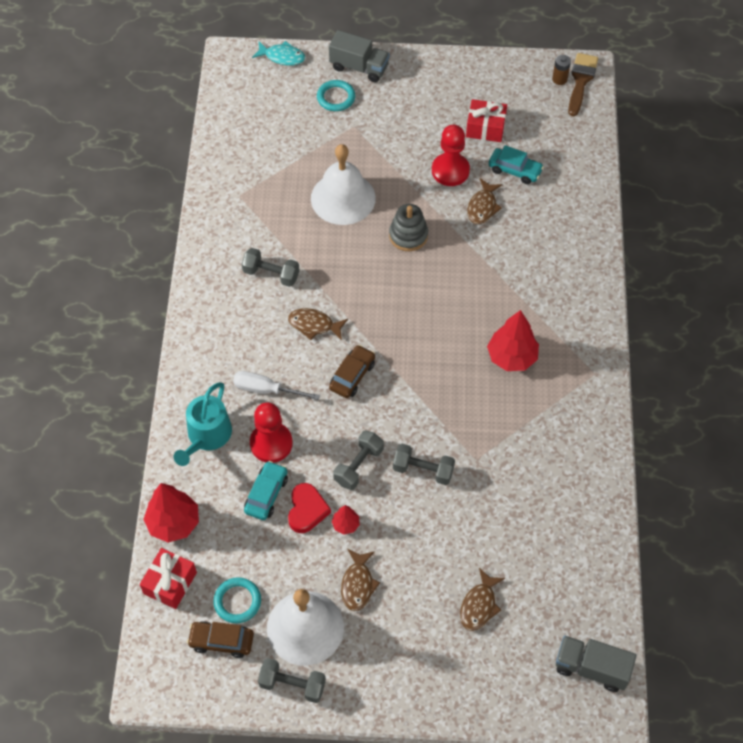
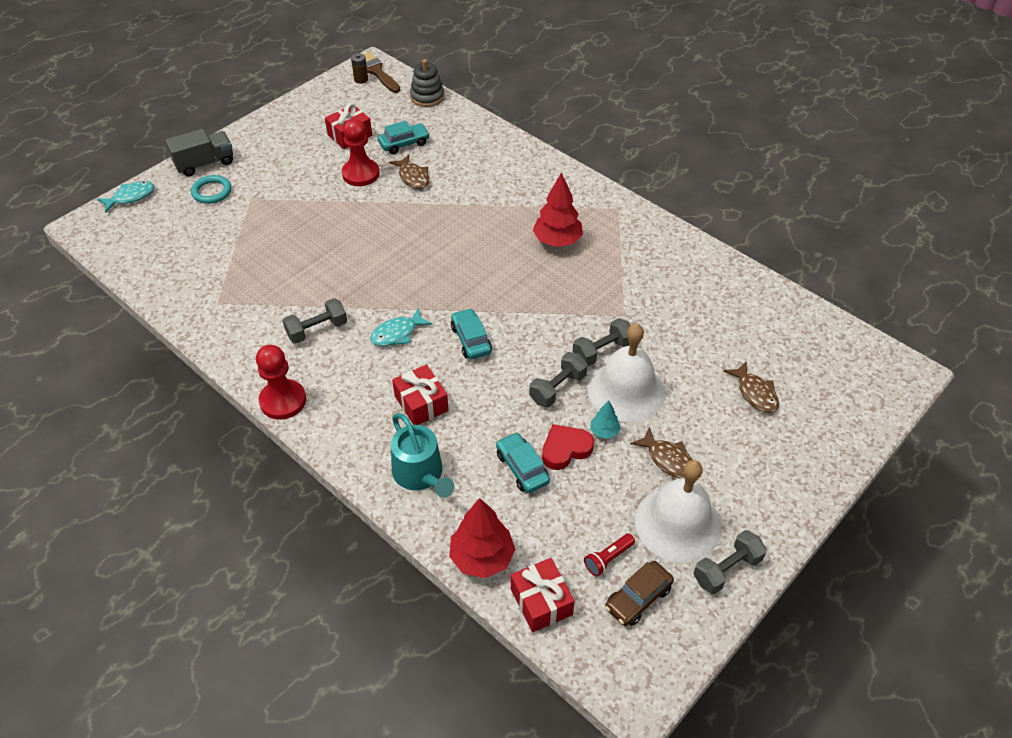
camera: 50 degrees left, 10 degrees down
turquoise ring [213,577,261,623] -> red flashlight [584,533,635,576]
white screwdriver [233,371,320,400] -> red gift [392,364,449,425]
red pawn [250,403,293,463] -> red pawn moved to [256,345,306,419]
brown fish [288,308,348,340] -> turquoise fish [370,308,433,346]
red heart [288,483,331,533] -> red heart turned 75 degrees counterclockwise [542,424,594,470]
white bell [311,144,376,225] -> white bell moved to [588,324,665,422]
brown car [329,345,375,398] -> turquoise car [451,308,492,359]
red tree [332,505,360,535] -> turquoise tree [591,400,621,439]
grey dumbbell [333,430,384,490] -> grey dumbbell turned 60 degrees clockwise [529,352,588,407]
grey stacking toy [389,204,428,251] -> grey stacking toy moved to [410,59,444,107]
grey truck [556,635,637,692] -> none

